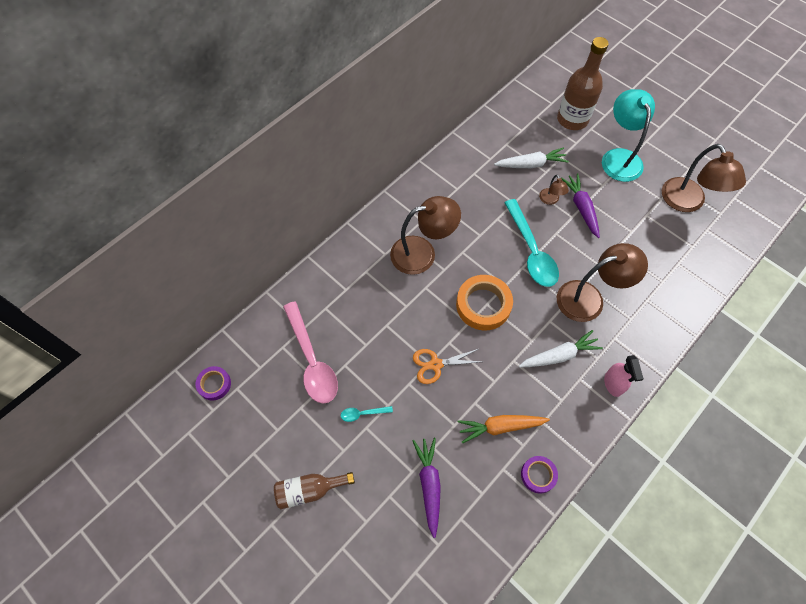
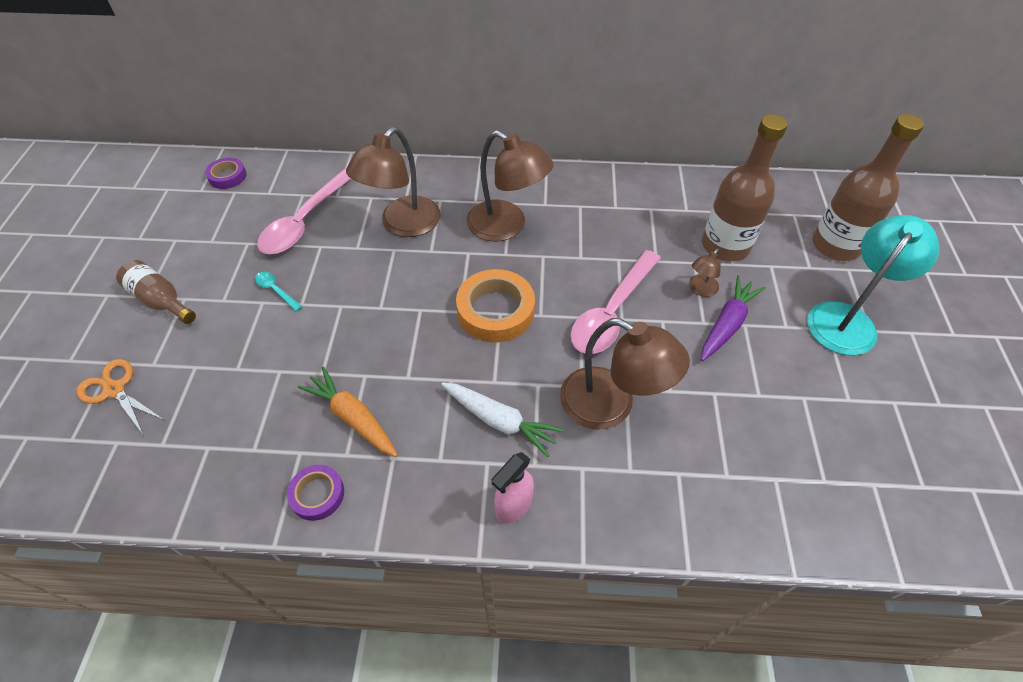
camera: 50 degrees right, 10 degrees down
purple carrot [412,437,441,538] -> none
orange scissors [413,349,482,384] -> orange scissors moved to [76,359,164,434]
white carrot [494,148,569,168] -> brown bottle [702,114,788,261]
turquoise spoon [504,199,559,287] -> pink spoon [570,250,661,354]
brown lamp [662,144,746,212] -> brown lamp moved to [346,127,440,237]

